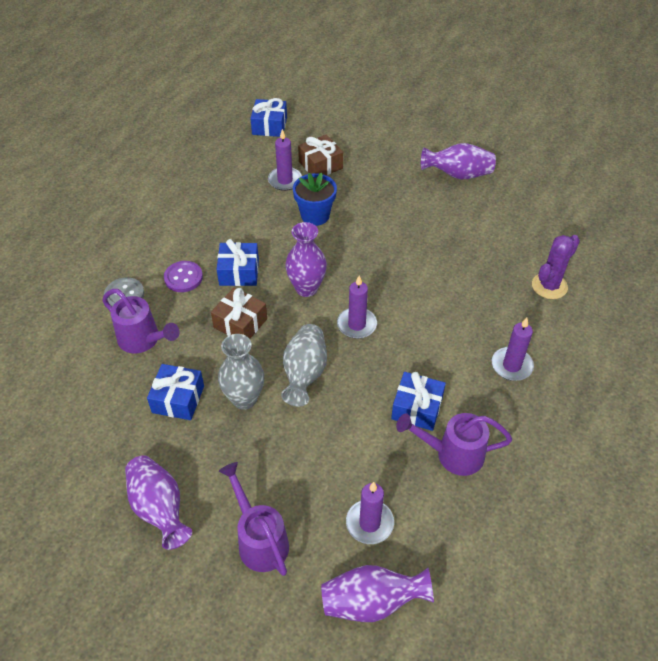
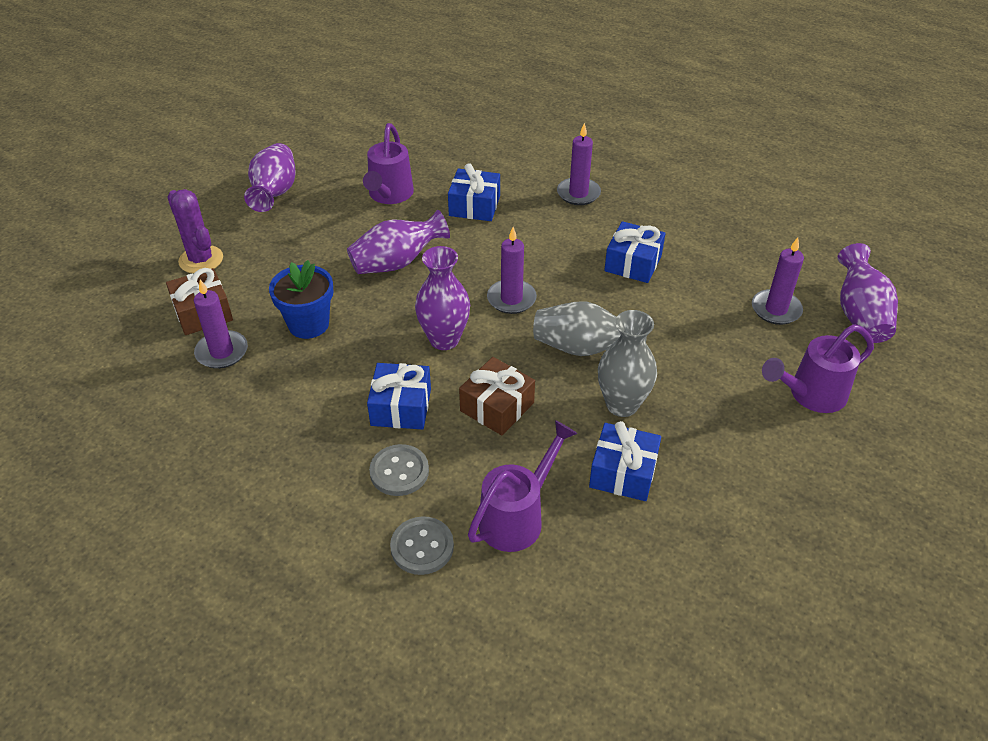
camera: 85 degrees left, 5 degrees down
purple vase [125,455,192,550] -> purple vase moved to [347,210,450,274]
purple button [164,261,203,292] -> grey button [369,444,429,496]
blue gift [250,98,287,137] -> blue gift moved to [448,163,500,221]
purple watering can [396,413,512,476] -> purple watering can moved to [363,123,414,204]
purple cactus [532,235,580,299] -> purple cactus moved to [167,189,223,274]

